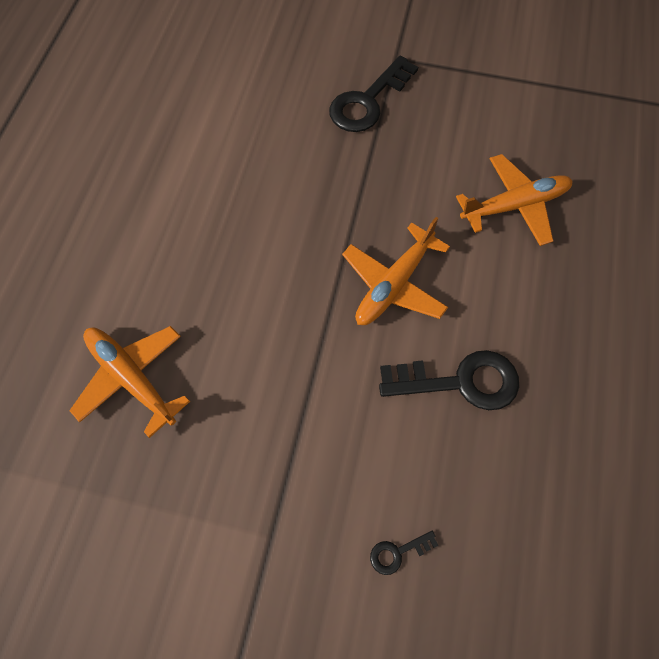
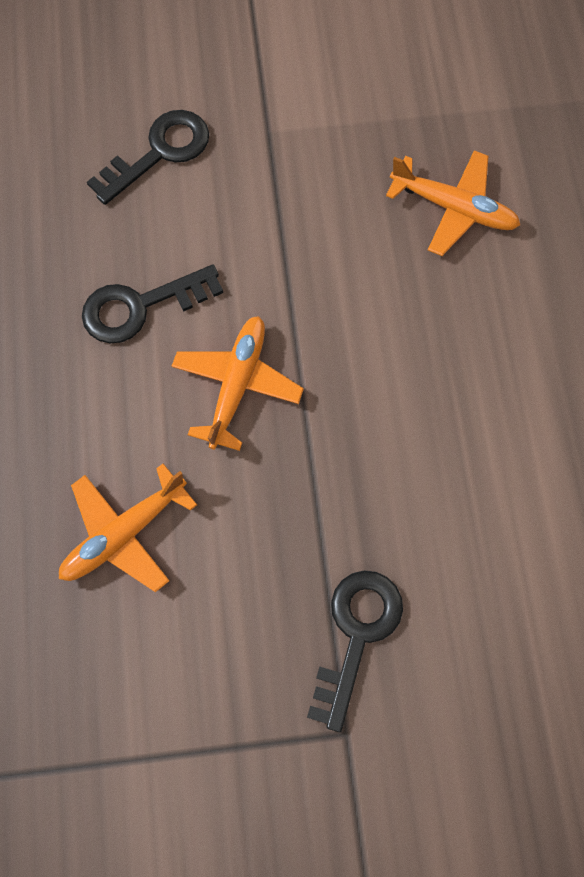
camera: 160 degrees right, 5 degrees up
black key [370,531,438,575] -> black key [87,110,209,205], size x2.22

